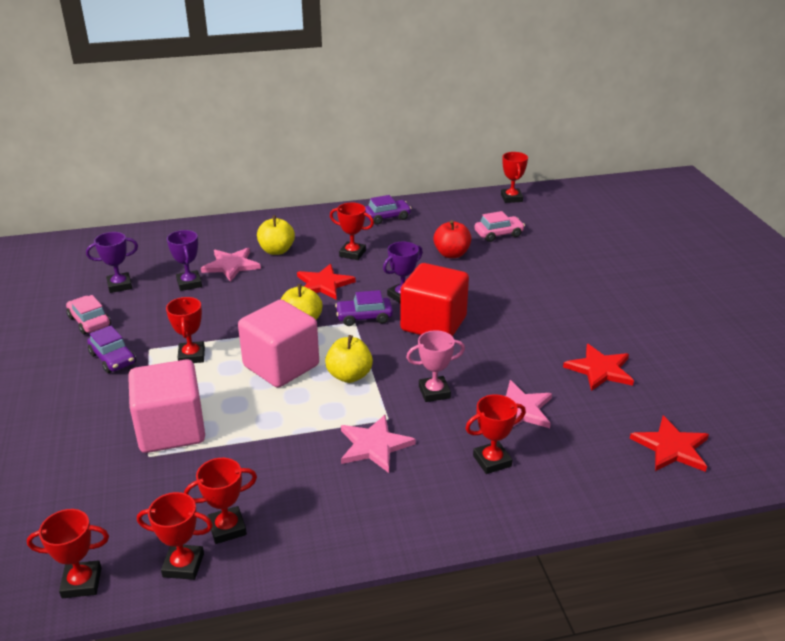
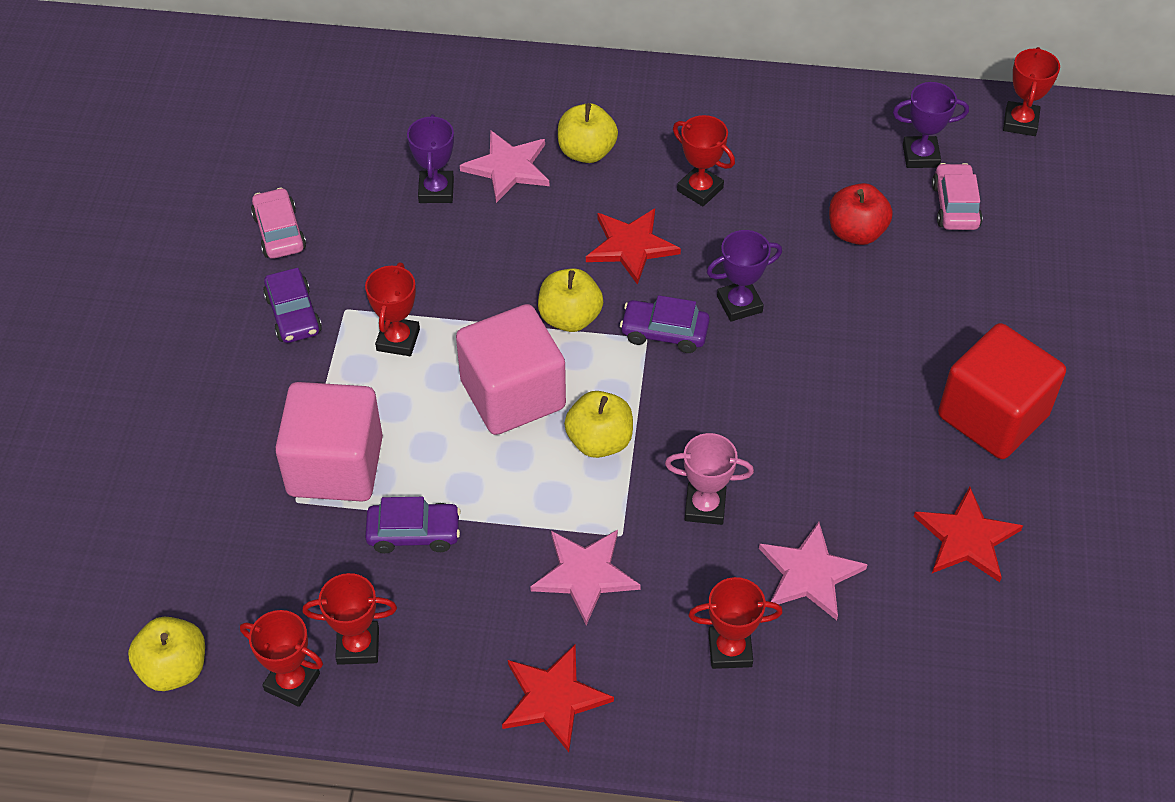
camera: 20 degrees right, 20 degrees up
red trophy [27,509,109,598] -> yellow apple [128,616,205,691]
purple trophy [86,232,138,293] -> purple trophy moved to [893,82,969,168]
purple car [365,195,412,225] -> purple car moved to [365,497,461,553]
red cube [400,263,469,337] -> red cube moved to [938,323,1066,459]
pink car [474,211,525,242] -> pink car turned 90 degrees counterclockwise [932,163,983,230]
red star [630,415,709,472] -> red star moved to [502,644,614,752]

